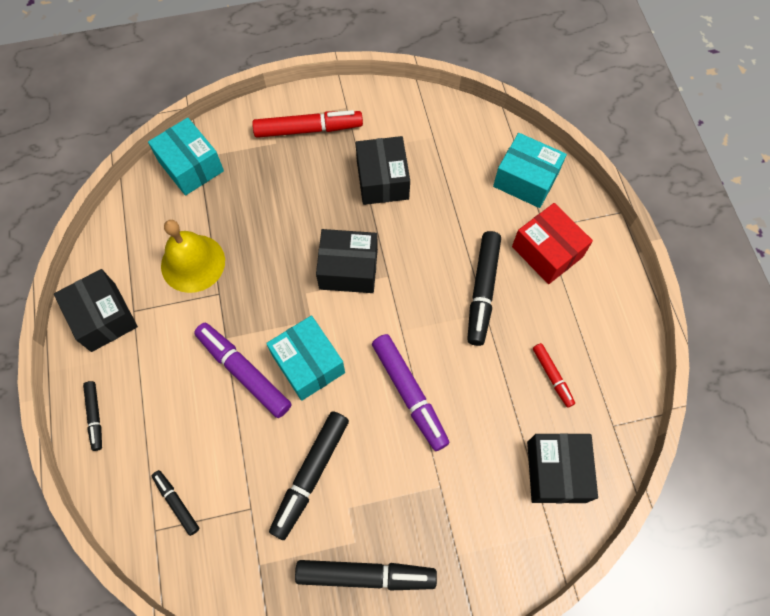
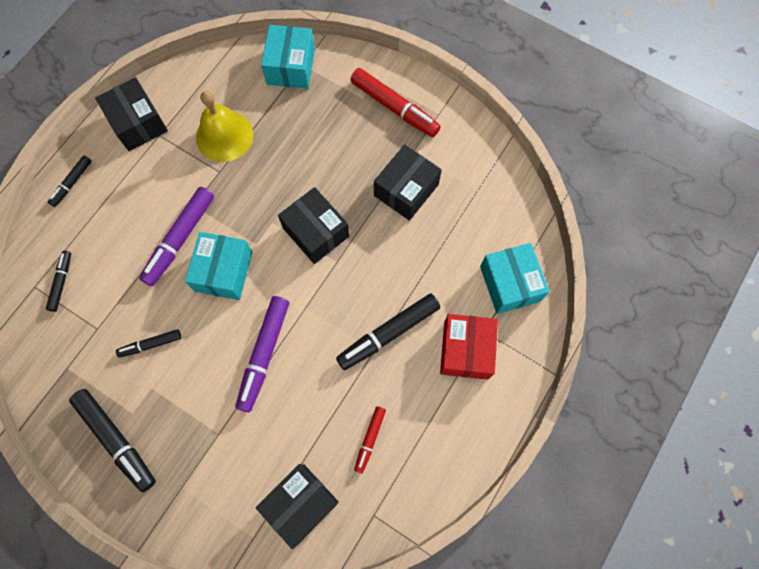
camera: 45 degrees right, 5 degrees up
black box [54,269,138,352] -> black box turned 45 degrees counterclockwise [95,77,168,151]
purple marker [194,323,291,418] -> purple marker turned 150 degrees counterclockwise [139,187,214,286]
black marker [269,411,349,540] -> black marker [116,329,181,358], size x0.55

